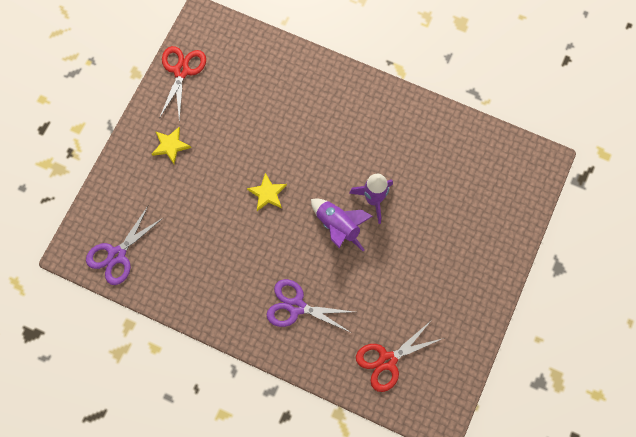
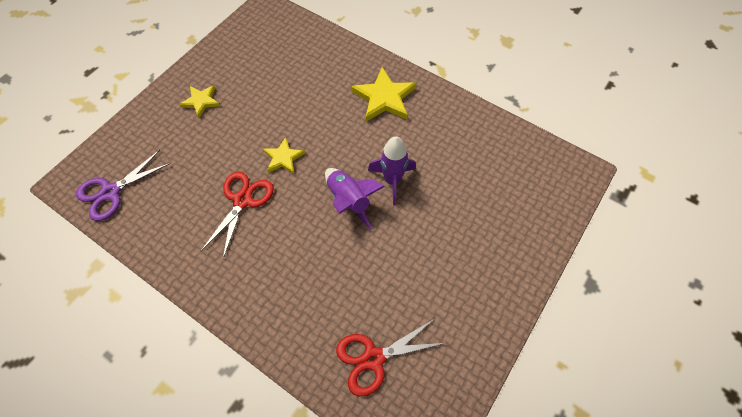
camera: 10 degrees right, 10 degrees down
red scissors [159,46,206,122] -> red scissors moved to [201,171,274,259]
purple scissors [267,279,354,332] -> none
none -> yellow star [351,67,417,121]

